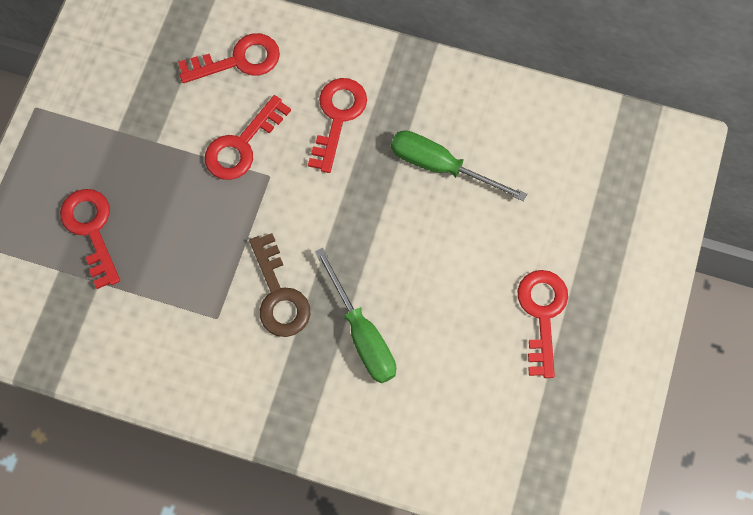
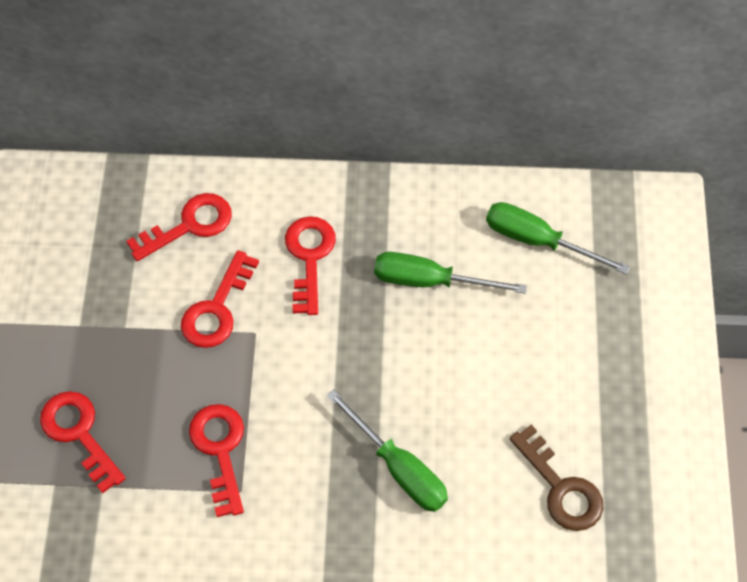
camera: 15 degrees left, 10 degrees down
brown key [249,233,310,337] -> brown key moved to [510,425,603,531]
red key [517,270,568,378] -> red key moved to [189,404,244,517]
none -> green screwdriver [486,202,630,275]

